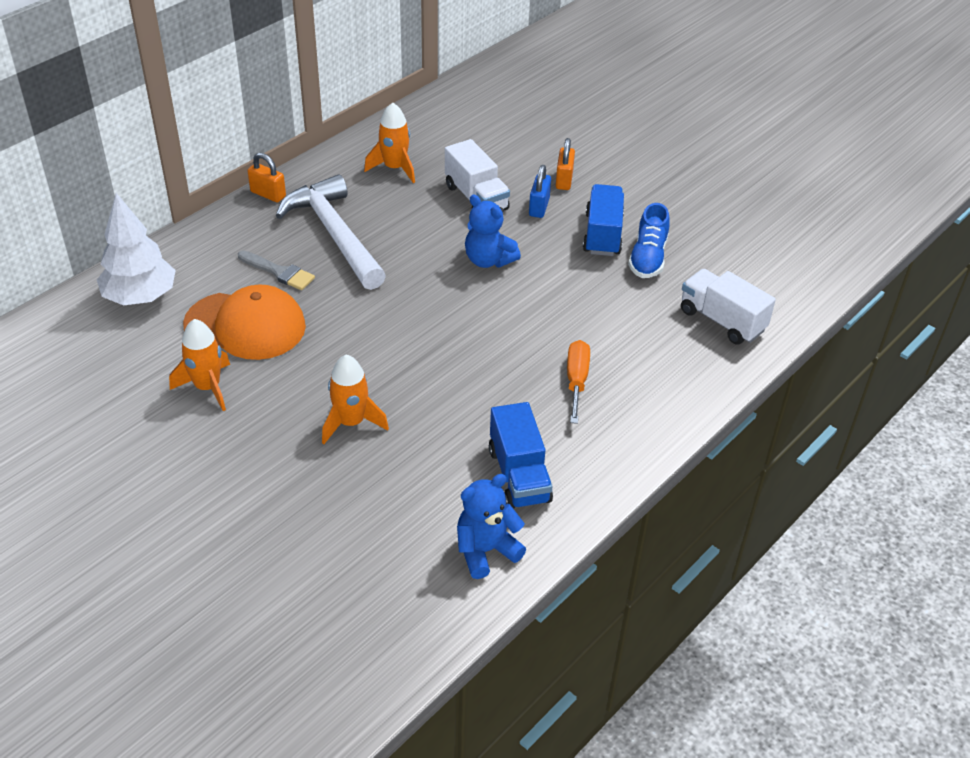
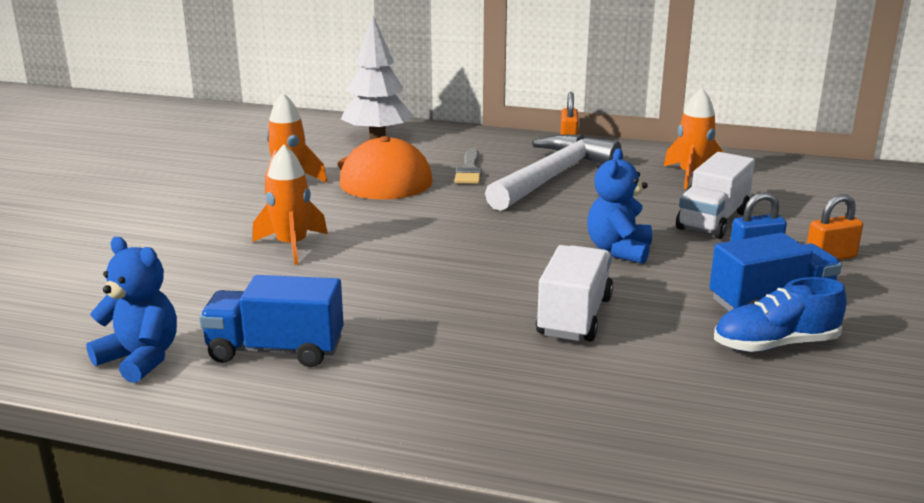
camera: 65 degrees right, 20 degrees down
blue truck [489,402,553,509] -> blue truck turned 45 degrees clockwise [199,275,344,367]
orange screwdriver [567,340,590,424] -> none
white truck [681,269,776,345] -> white truck moved to [536,245,613,342]

